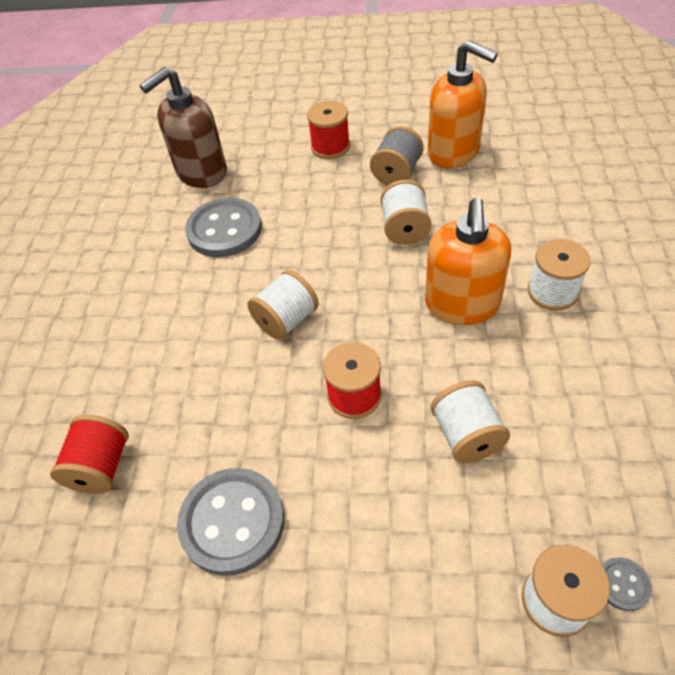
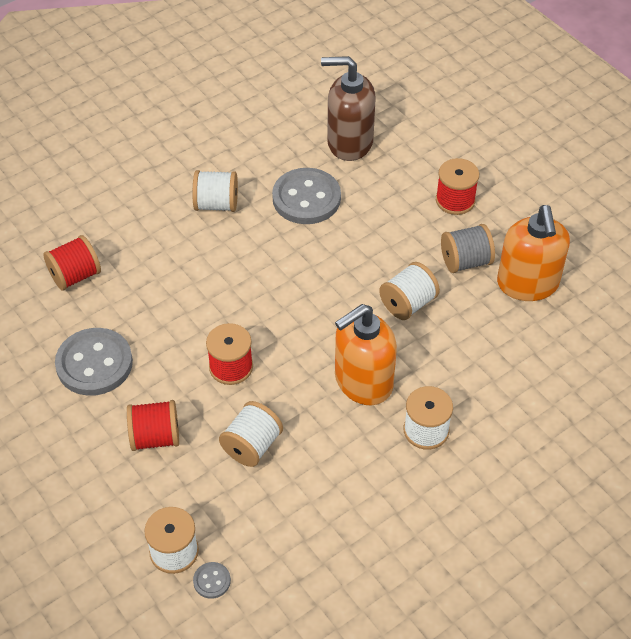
camera: 45 degrees right, 0 degrees up
white spool [247,270,319,340] -> white spool moved to [193,170,238,212]
none -> red spool [127,400,179,451]

